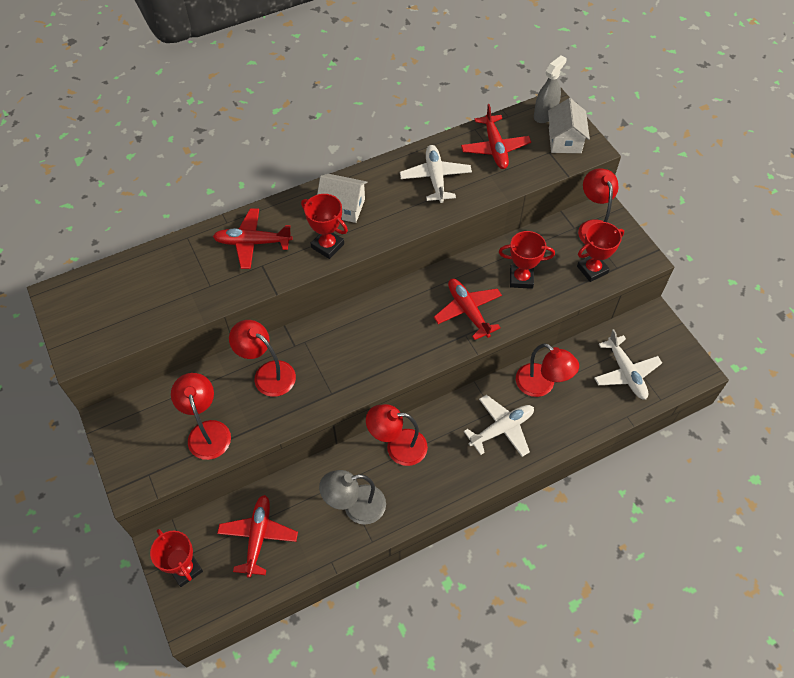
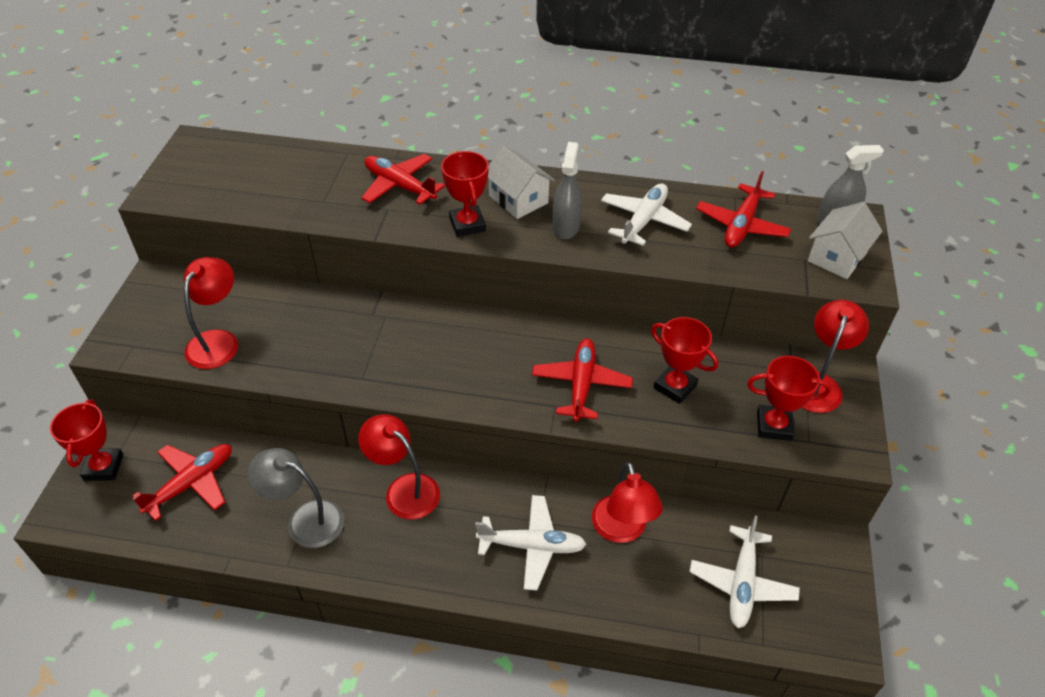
camera: 35 degrees right, 10 degrees down
red lamp [229,320,296,397] -> none
none -> grey spray bottle [553,142,582,239]

